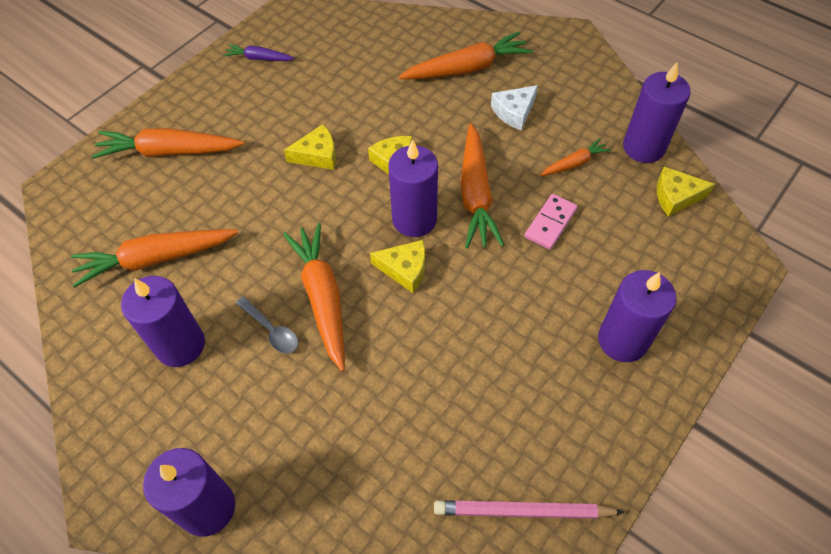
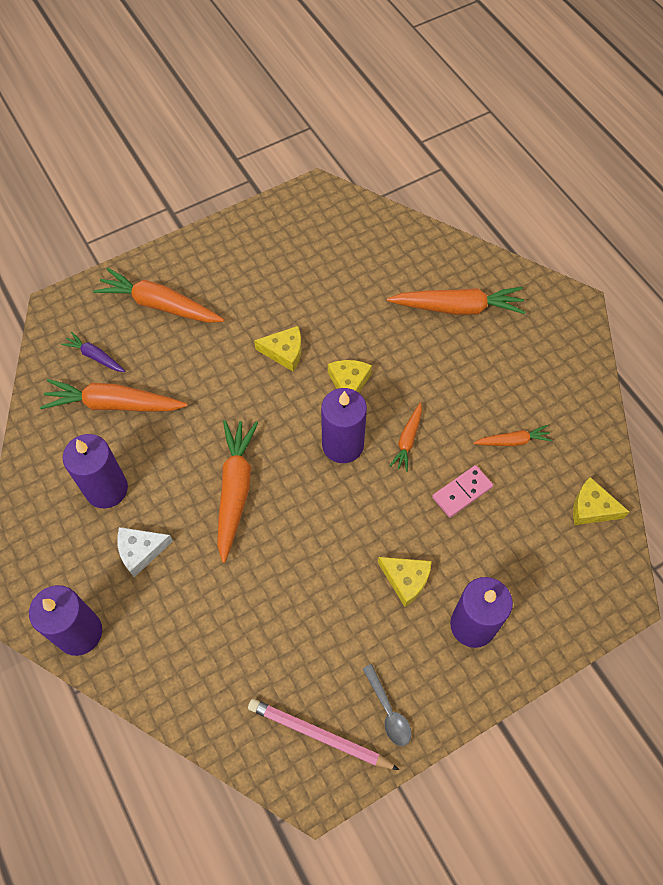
camera: 20 degrees right, 5 degrees up
purple carrot [224,44,295,61] -> purple carrot moved to [61,332,125,372]
grey spoon [236,296,298,354] -> grey spoon moved to [362,664,411,746]
yellow cheese [370,240,425,293] -> yellow cheese moved to [378,557,432,607]
orange carrot [460,123,504,249] -> orange carrot [390,403,422,472], size x0.53
white cheese [491,85,538,130] -> white cheese moved to [117,527,173,577]
purple candle [623,61,691,163] -> none

